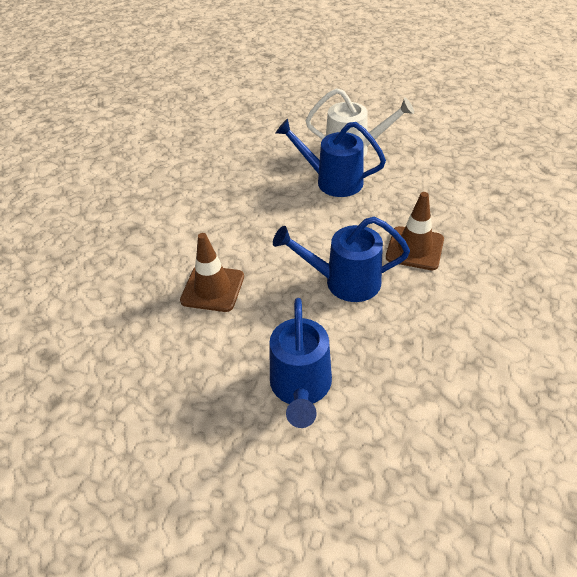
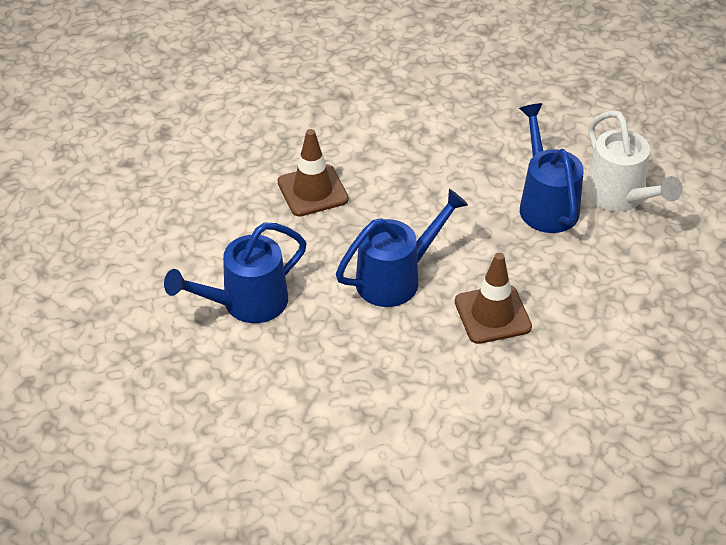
camera: 55 degrees right, 0 degrees up
blue watering can [273,217,410,302] -> blue watering can turned 90 degrees clockwise [336,189,468,307]

